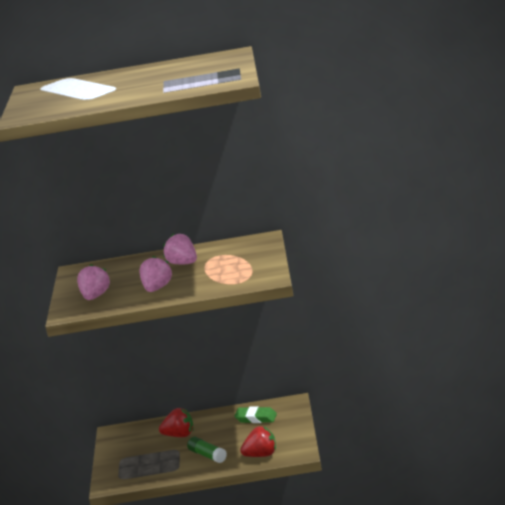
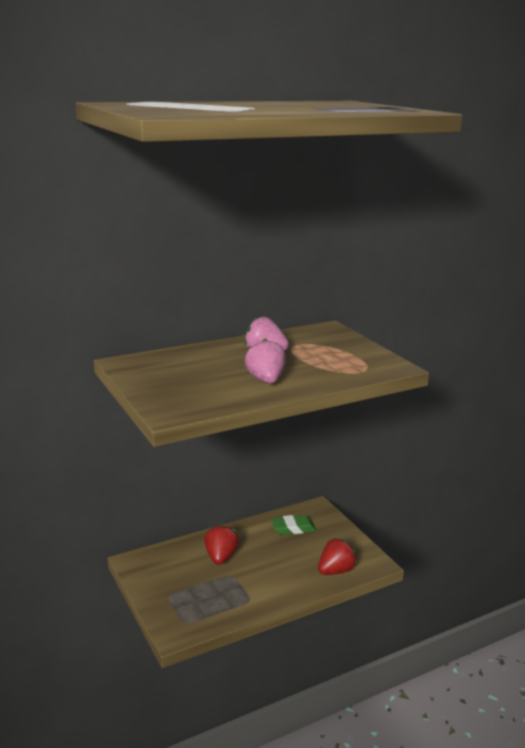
camera: 30 degrees left, 0 degrees up
pink strawberry [77,264,110,300] -> none
red strawberry [159,408,194,437] -> red strawberry turned 60 degrees counterclockwise [204,524,239,565]
green glue stick [187,437,227,463] -> none

